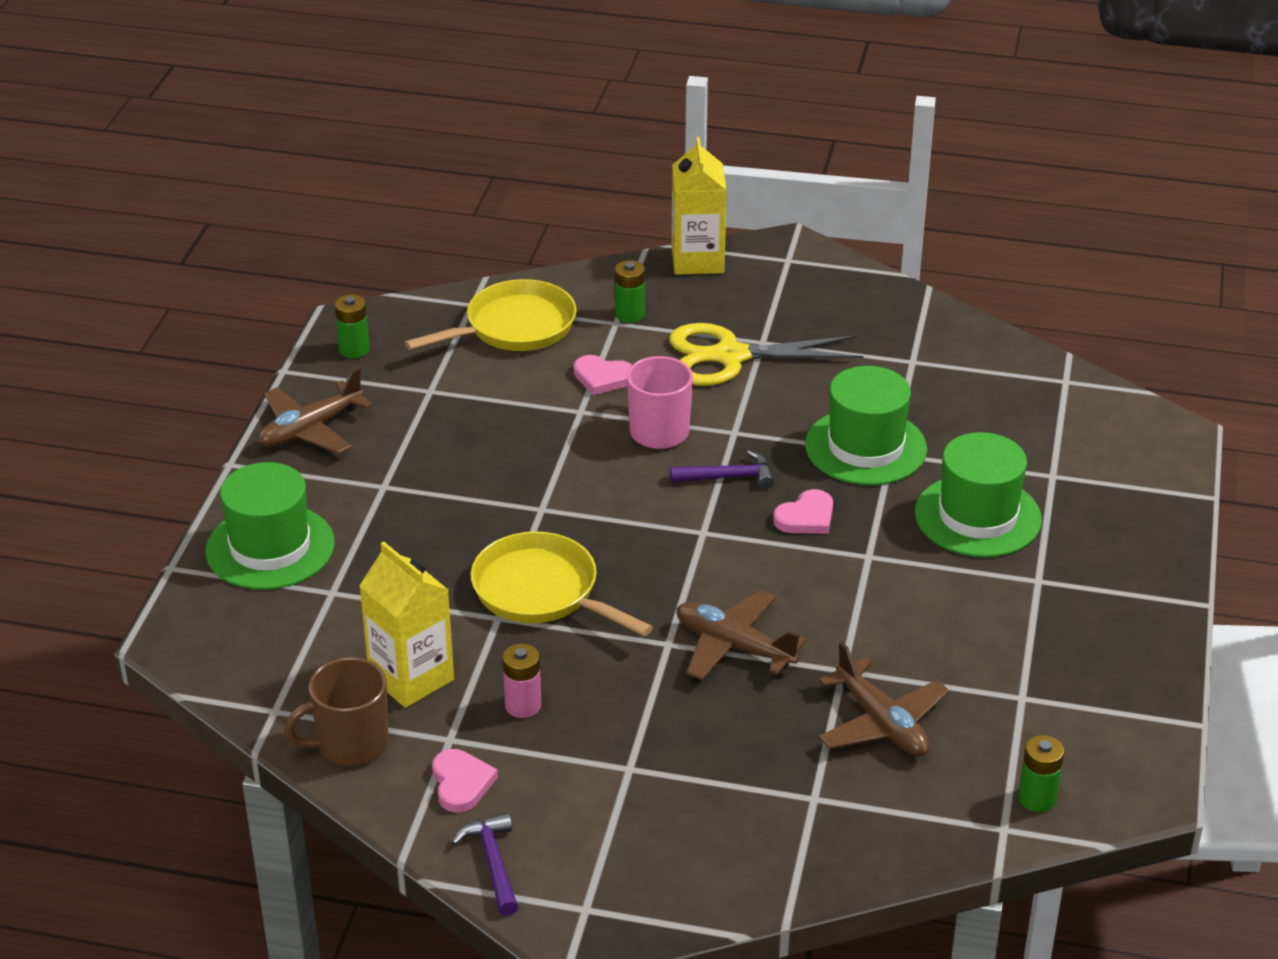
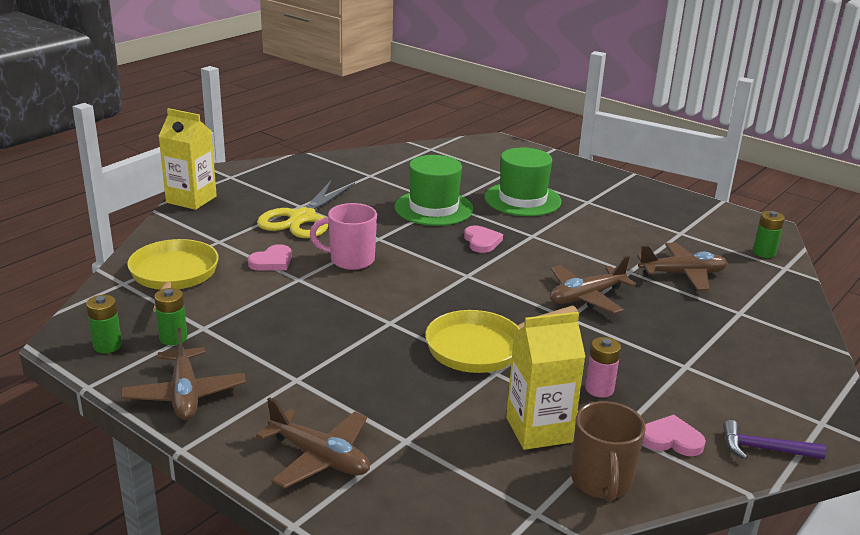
camera: 65 degrees left, 10 degrees down
green hat [206,462,335,590] -> brown plane [256,397,370,489]
green battery [615,260,645,323] -> green battery moved to [154,288,187,345]
purple hammer [670,450,774,489] -> none

